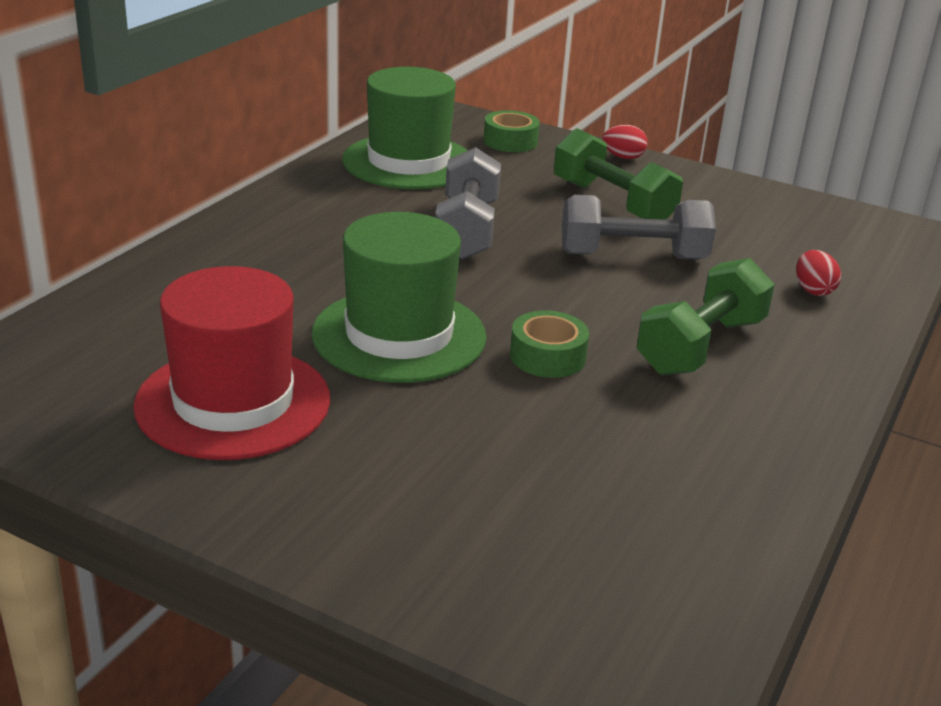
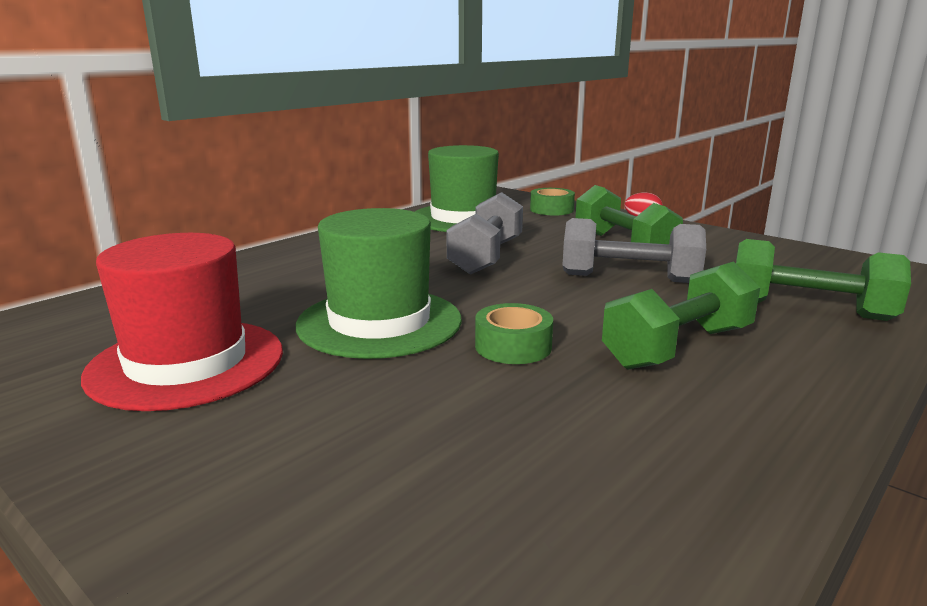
camera: 15 degrees right, 10 degrees down
red egg [796,250,841,296] -> green dumbbell [736,239,911,321]

